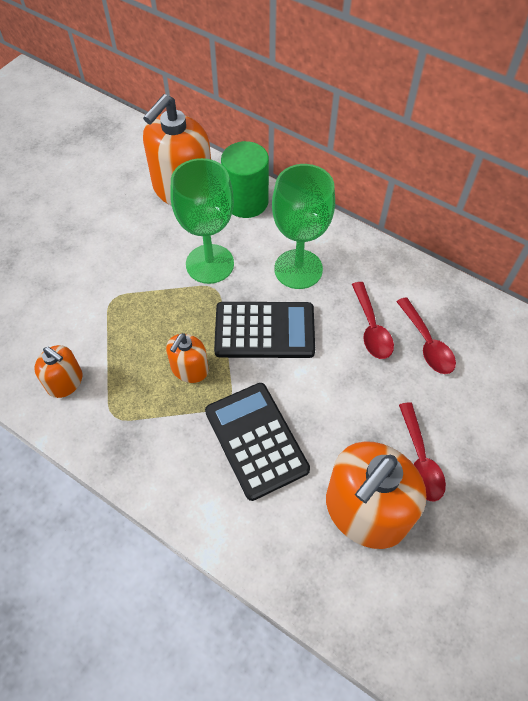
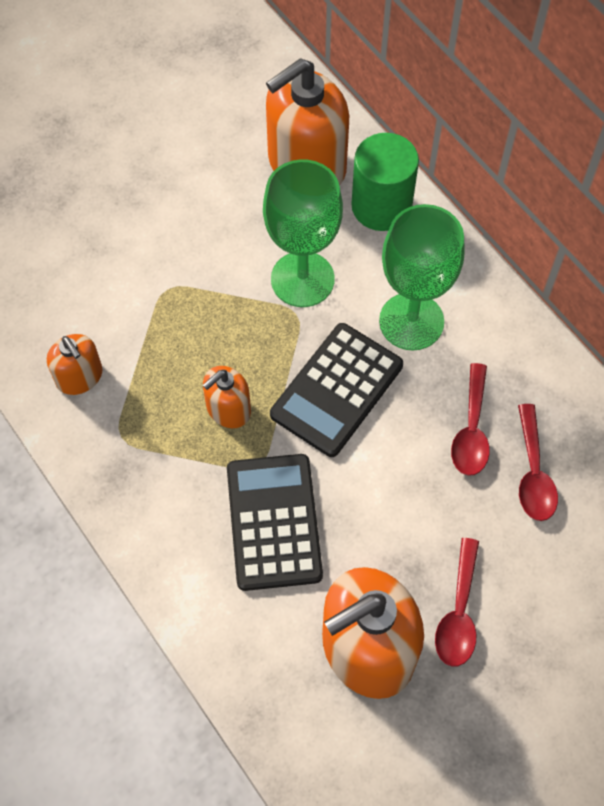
camera: 20 degrees right, 5 degrees up
black calculator [214,302,315,358] -> black calculator turned 105 degrees clockwise [270,323,403,457]

